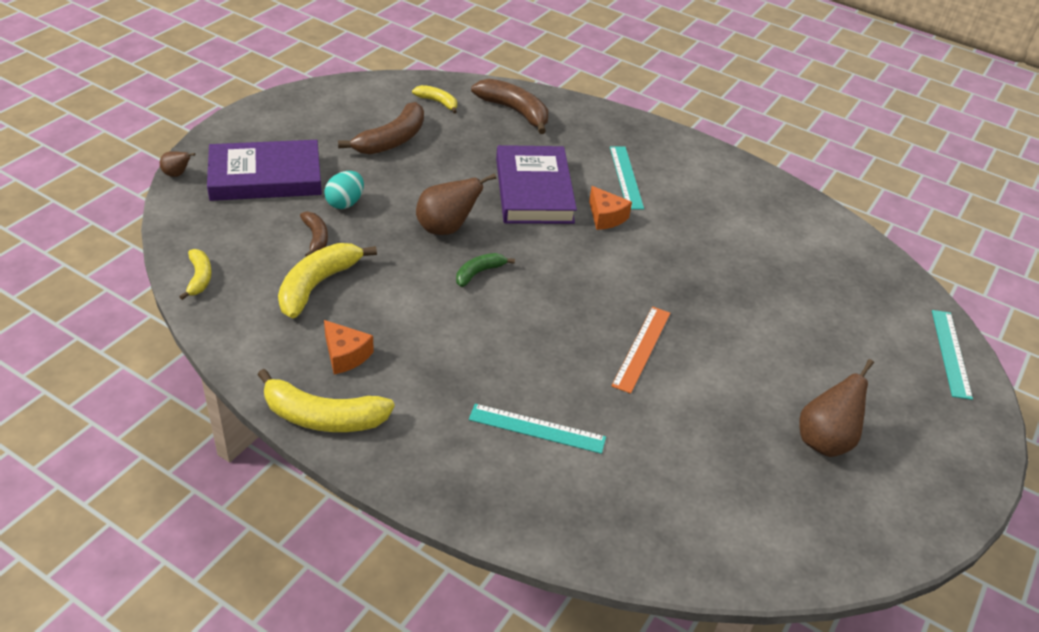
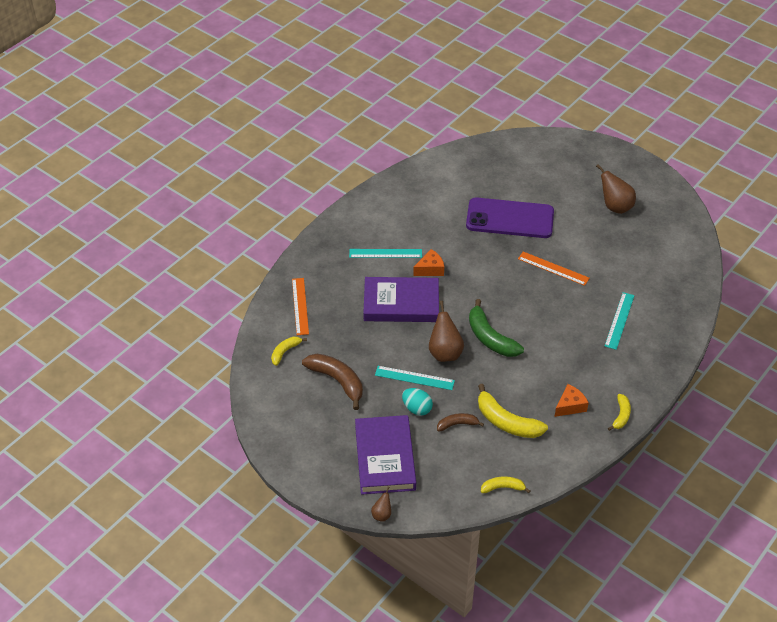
camera: 80 degrees left, 5 degrees up
yellow banana [257,369,395,432] -> yellow banana [608,394,631,431], size x0.56
green banana [456,253,515,287] -> green banana [469,299,524,357], size x1.79
brown banana [471,79,548,134] -> orange ruler [292,278,309,335]
turquoise ruler [932,310,973,400] -> turquoise ruler moved to [375,366,455,390]
none -> purple phone [466,198,554,238]

